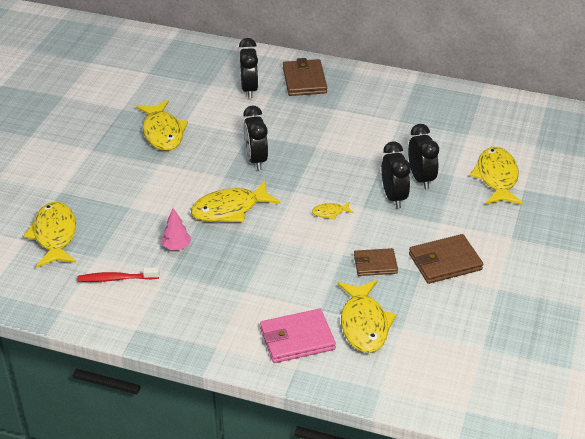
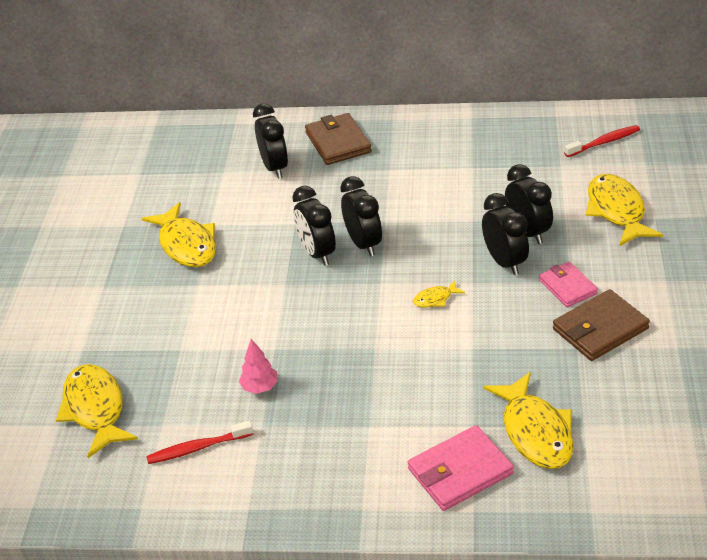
camera: 10 degrees left, 0 degrees up
yellow fish [191,181,280,222] -> none
brown wallet [354,248,398,276] -> none
none -> black clock [340,176,382,257]
none -> pink wallet [539,262,598,307]
none -> red toothbrush [564,125,640,157]

